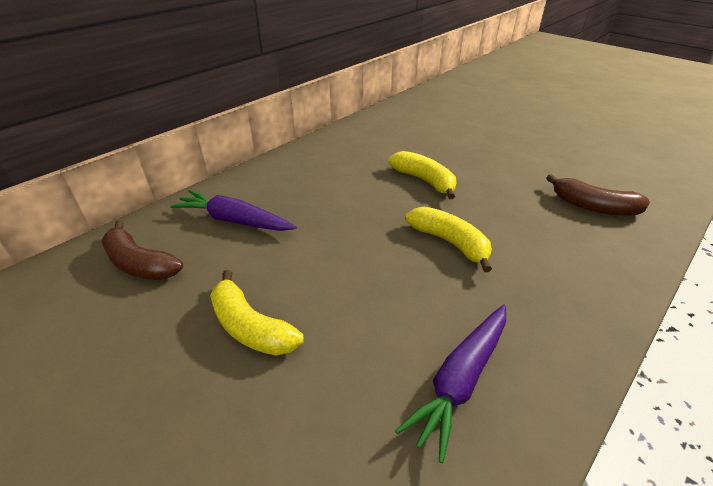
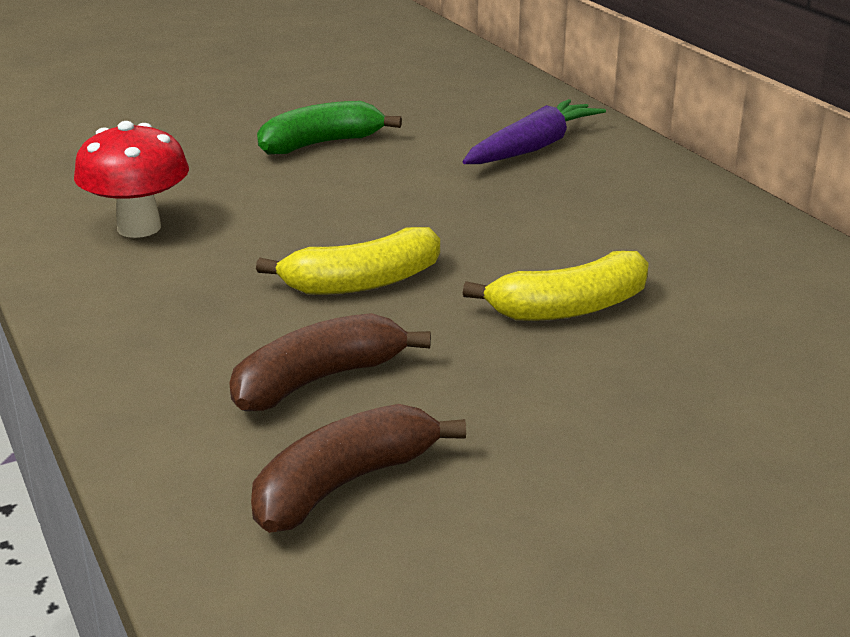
camera: 110 degrees right, 10 degrees down
brown banana [101,220,183,280] -> brown banana moved to [229,313,431,411]
yellow banana [210,270,304,356] -> green banana [257,101,402,155]
purple carrot [395,304,506,463] -> red mushroom [74,121,189,238]

